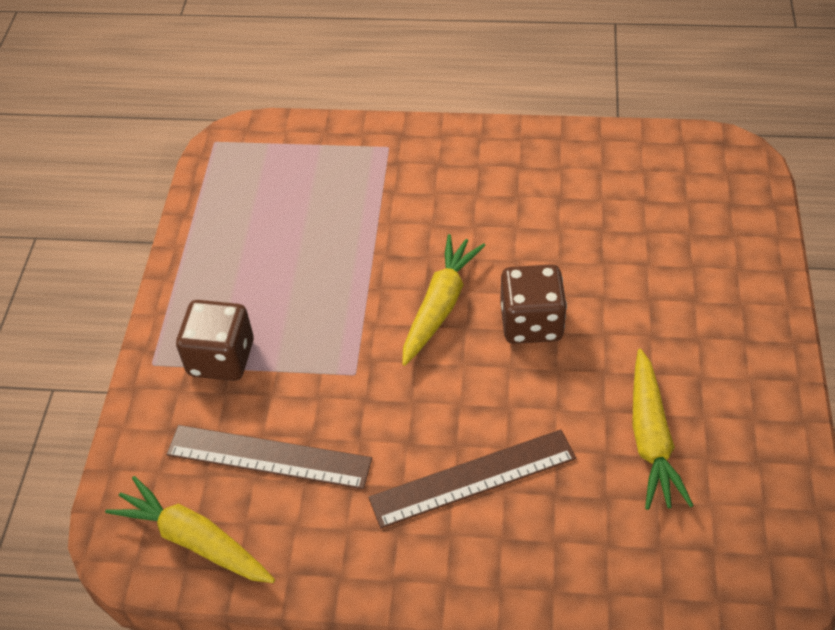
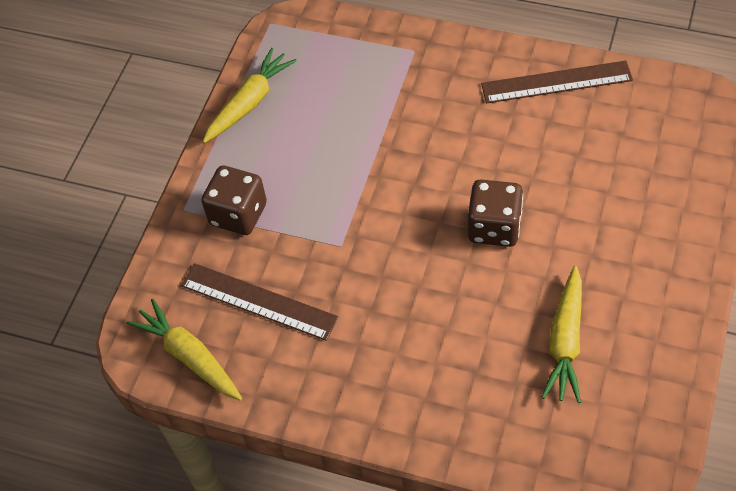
camera: 15 degrees right, 5 degrees up
brown ruler [368,429,576,528] -> brown ruler moved to [481,61,633,103]
yellow carrot [402,234,485,366] -> yellow carrot moved to [203,48,297,143]

